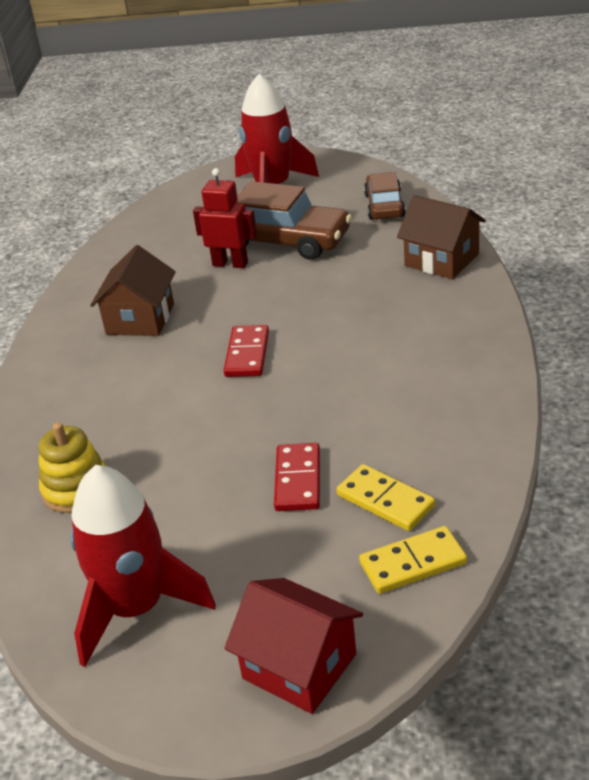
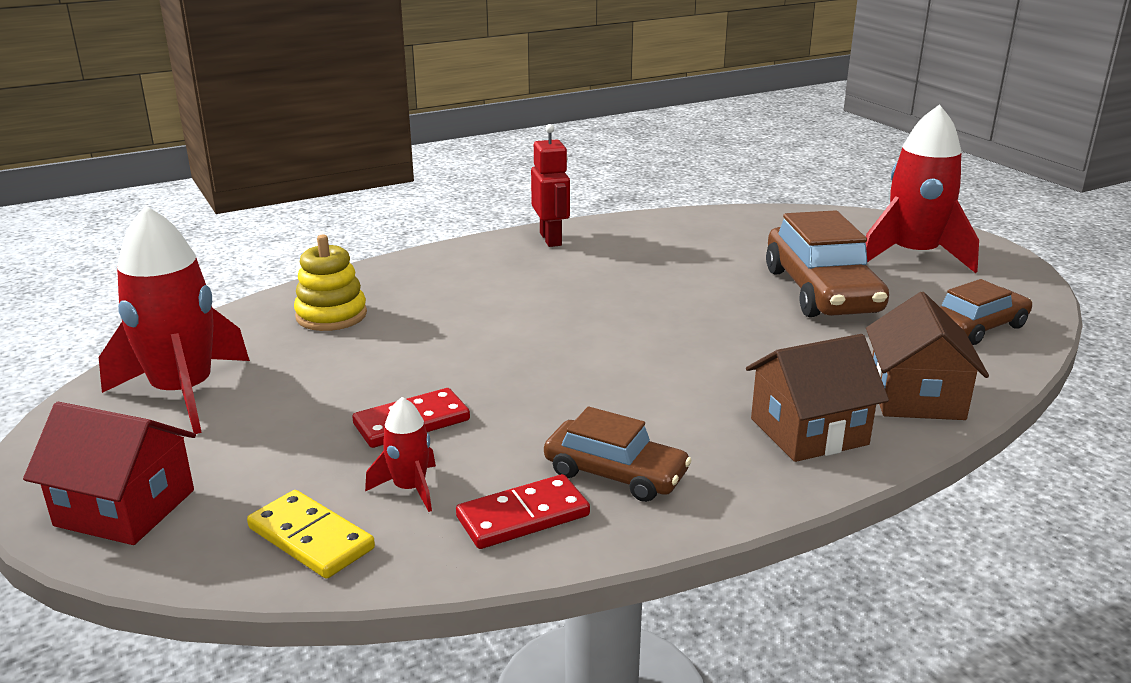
camera: 55 degrees right, 10 degrees down
brown house [90,245,176,336] -> brown house moved to [746,334,889,462]
red robot [193,168,257,268] -> red robot moved to [531,124,570,247]
red domino [223,325,269,377] -> red domino moved to [456,474,590,549]
red house [224,578,363,714] -> red house turned 75 degrees counterclockwise [23,402,196,545]
yellow domino [337,464,435,531] -> red rocket [365,397,436,512]
none -> brown car [544,407,692,502]

